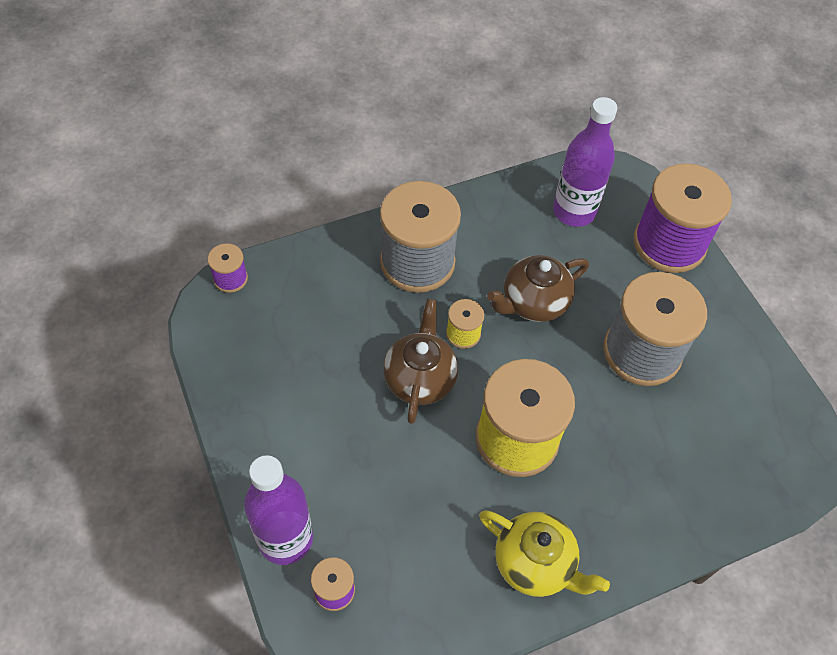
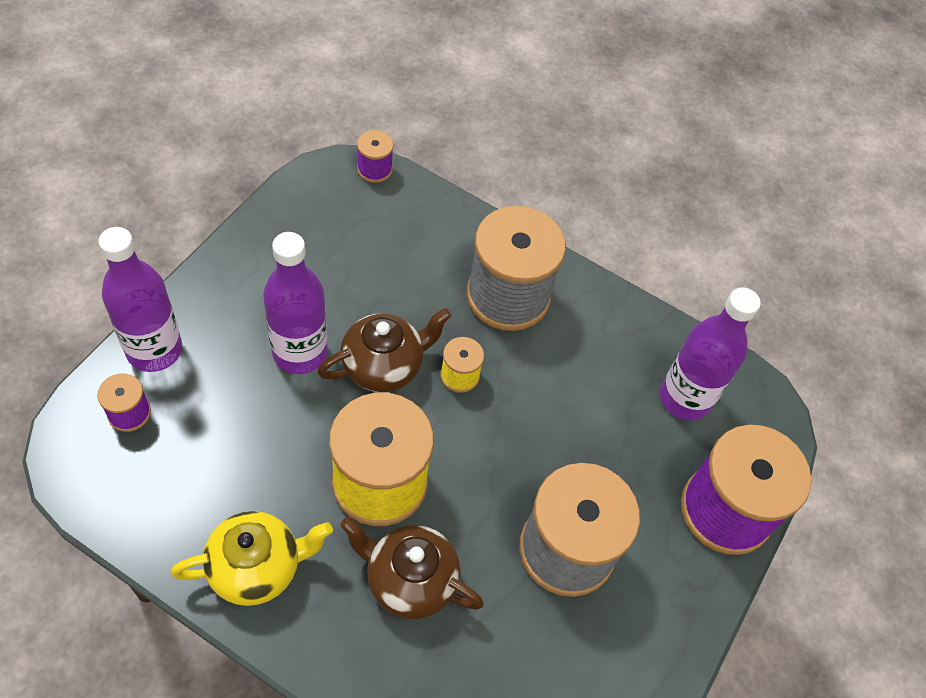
camera: 50 degrees right, 0 degrees up
yellow teapot [479,510,610,597] -> yellow teapot turned 105 degrees counterclockwise [171,511,333,606]
brown teapot [487,255,589,322] -> brown teapot moved to [340,517,484,619]
none -> purple bottle [263,232,327,374]

